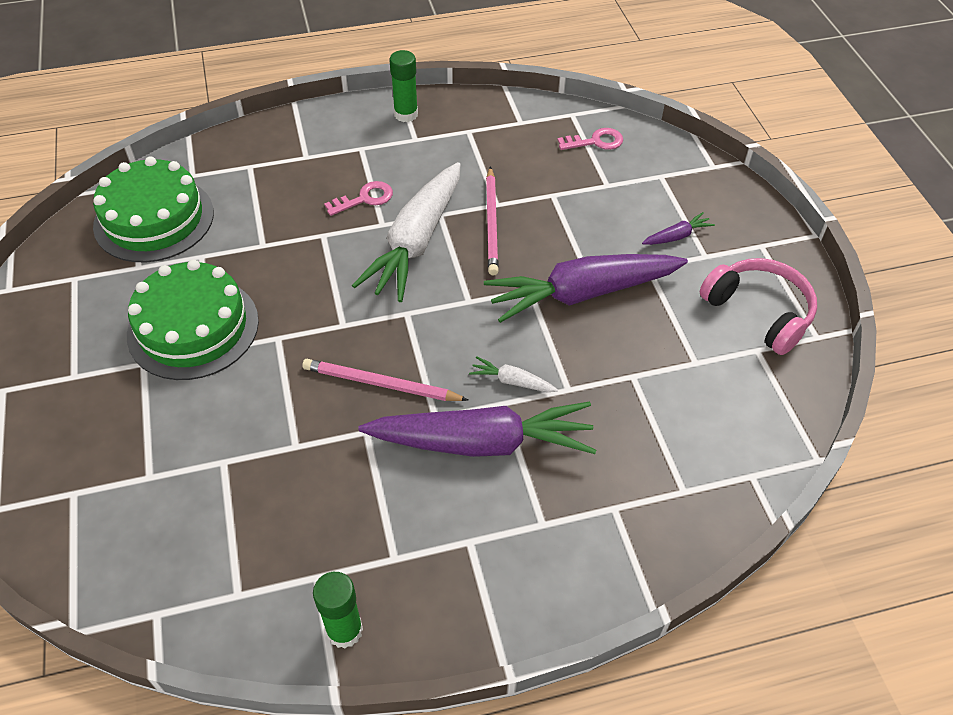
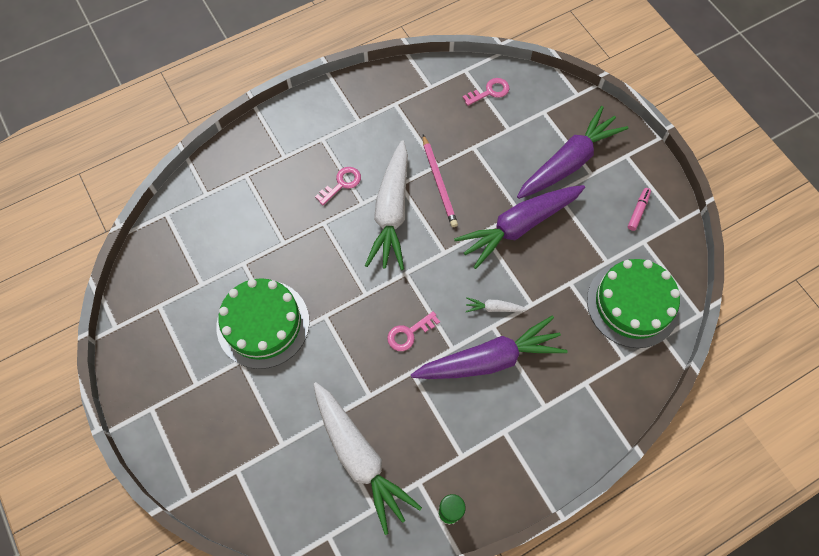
camera: 15 degrees left, 15 degrees up
green cake [93,156,214,262] -> green cake moved to [587,259,680,348]
pink pencil [302,359,468,401] -> pink key [387,311,440,351]
green glue stick [389,50,418,122] -> none
purple carrot [642,212,715,245] -> purple carrot [517,106,628,199], size x2.46
pink headphones [700,258,817,355] -> pink marker [628,188,651,231]
none -> white carrot [313,382,422,535]

